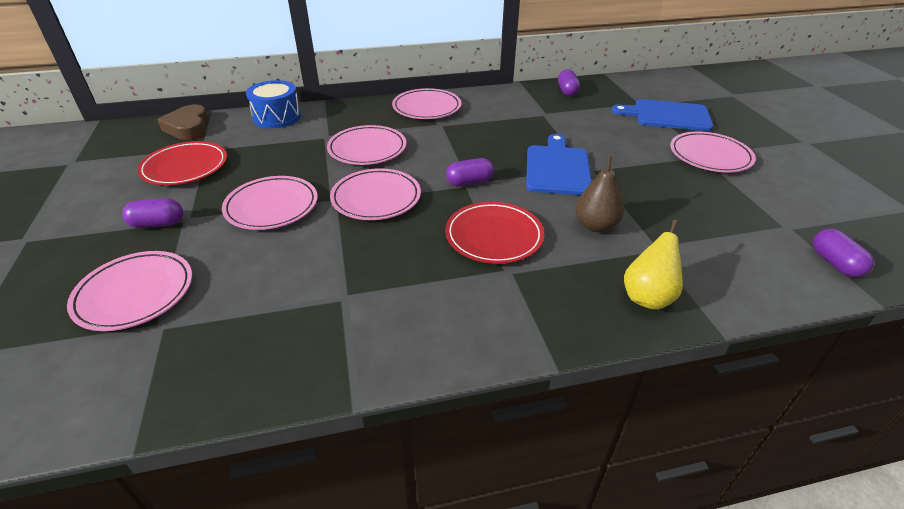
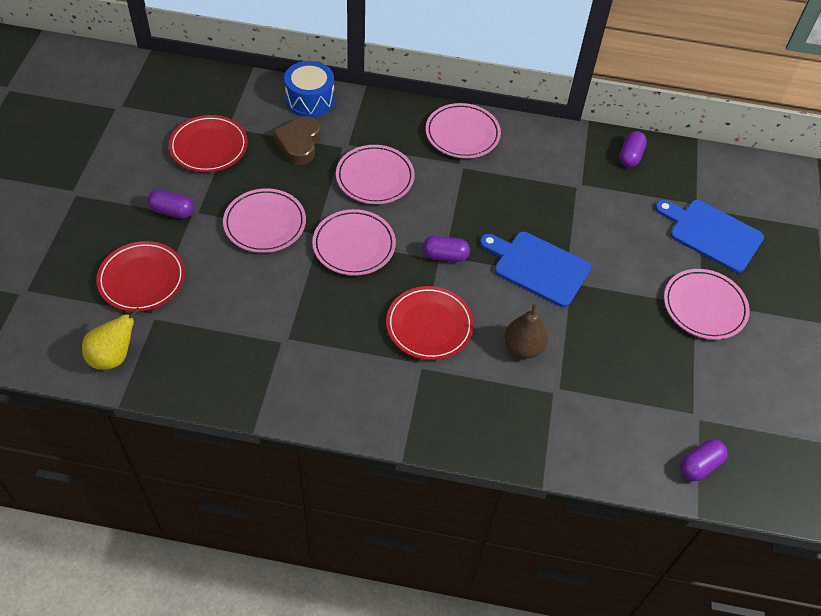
camera: 20 degrees right, 15 degrees up
pink plate [67,251,192,331] -> red plate [96,241,185,312]
brown heart [157,104,209,140] -> brown heart moved to [273,116,321,165]
blue cutting board [526,134,591,195] -> blue cutting board turned 90 degrees counterclockwise [480,232,591,307]
yellow pear [624,220,683,310] -> yellow pear moved to [82,308,141,370]
purple capsule [813,229,874,277] -> purple capsule turned 45 degrees clockwise [680,440,728,481]

